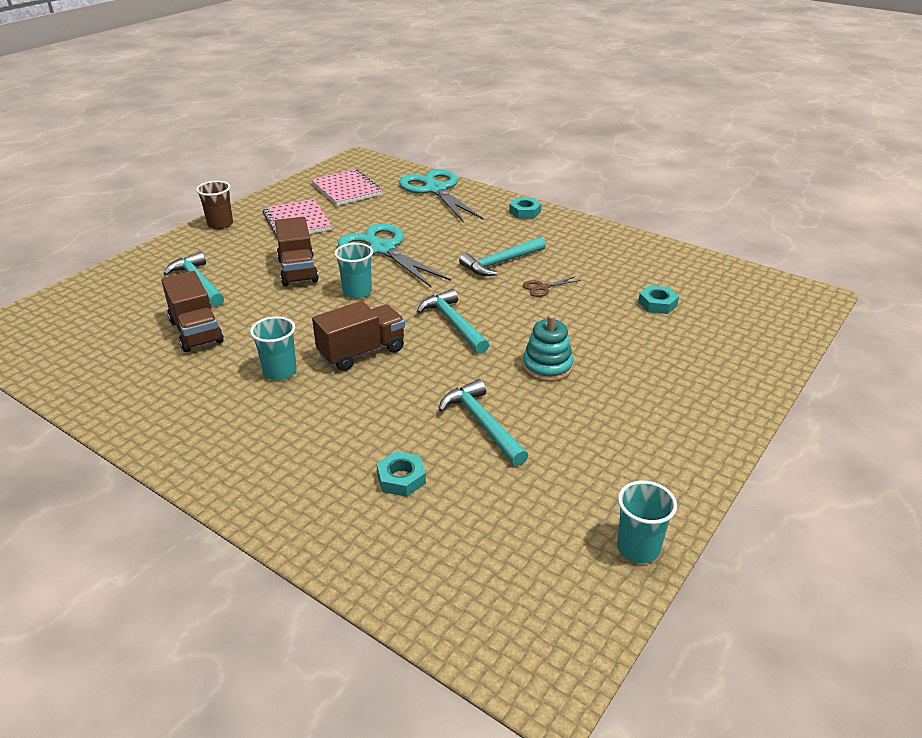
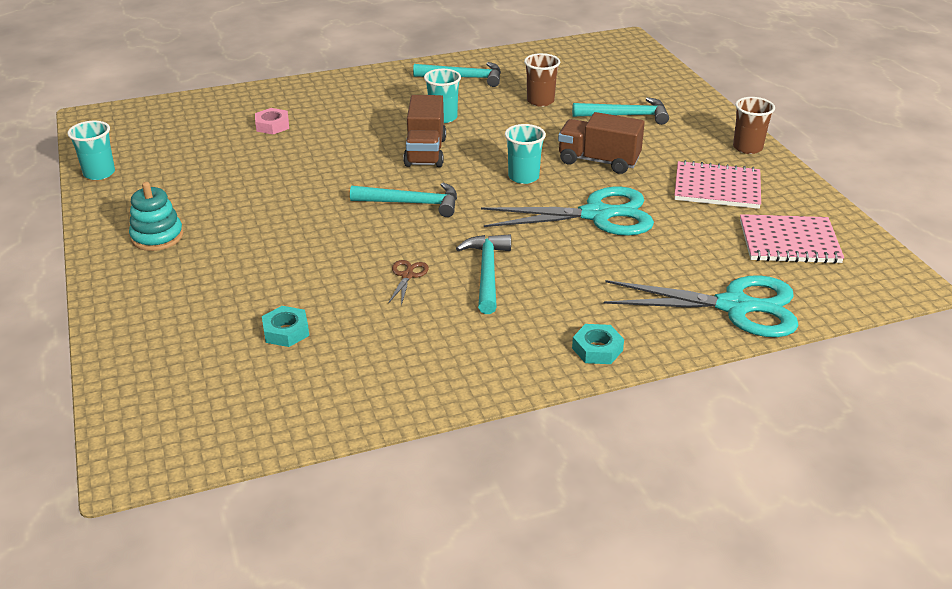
camera: 125 degrees right, 0 degrees up
brown truck [161,271,224,352] -> brown cup [524,53,560,107]
turquoise nut [377,451,426,497] -> pink nut [255,108,289,134]
turquoise hammer [439,379,528,466] -> turquoise hammer moved to [413,62,501,87]
turquoise stacking toy [523,314,573,382] -> turquoise stacking toy moved to [129,182,183,251]

